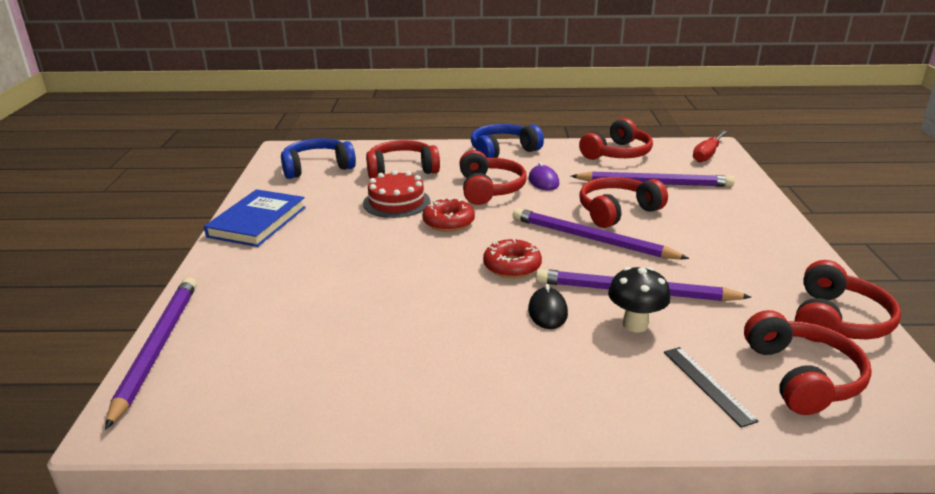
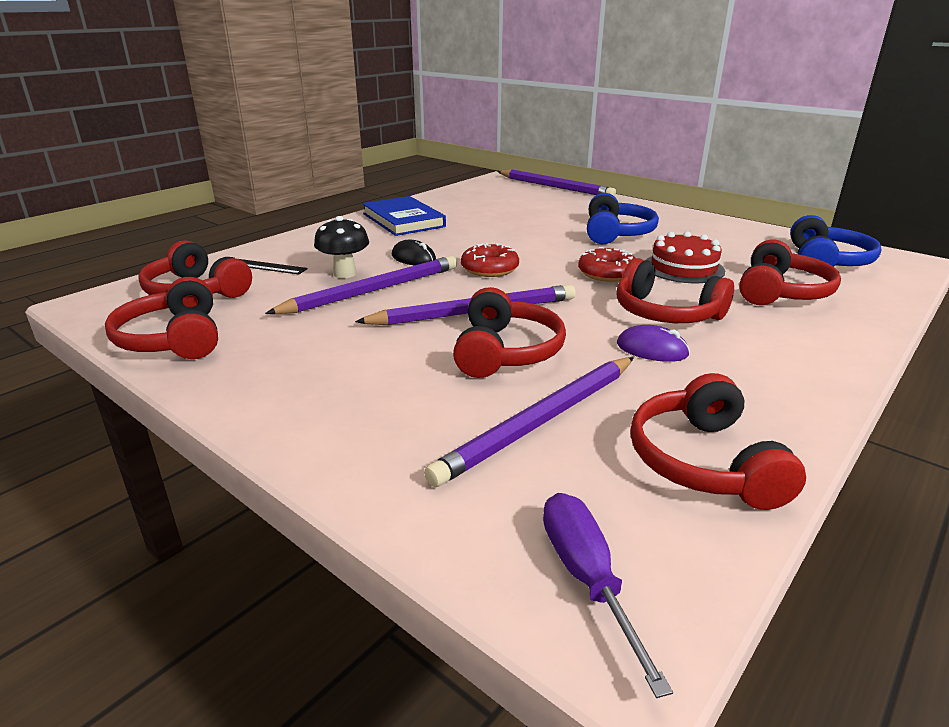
camera: 130 degrees right, 0 degrees up
blue book [204,189,306,247] -> blue book moved to [362,196,446,236]
blue headphones [471,124,544,158] -> blue headphones moved to [587,193,659,244]
red screwdriver [693,131,728,163] -> purple screwdriver [543,493,673,698]

